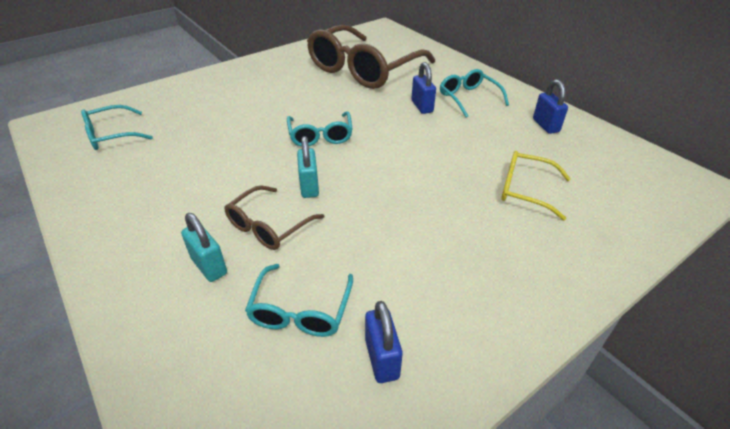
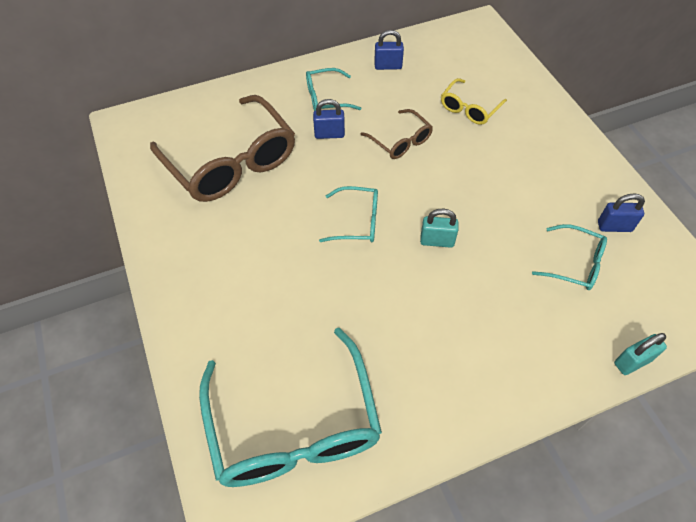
camera: 75 degrees left, 15 degrees up
turquoise glasses [81,105,153,150] -> turquoise glasses [199,328,382,487], size x2.06
turquoise padlock [181,213,227,282] -> turquoise padlock moved to [614,333,667,375]
brown glasses [224,186,324,250] -> brown glasses moved to [361,109,433,159]

